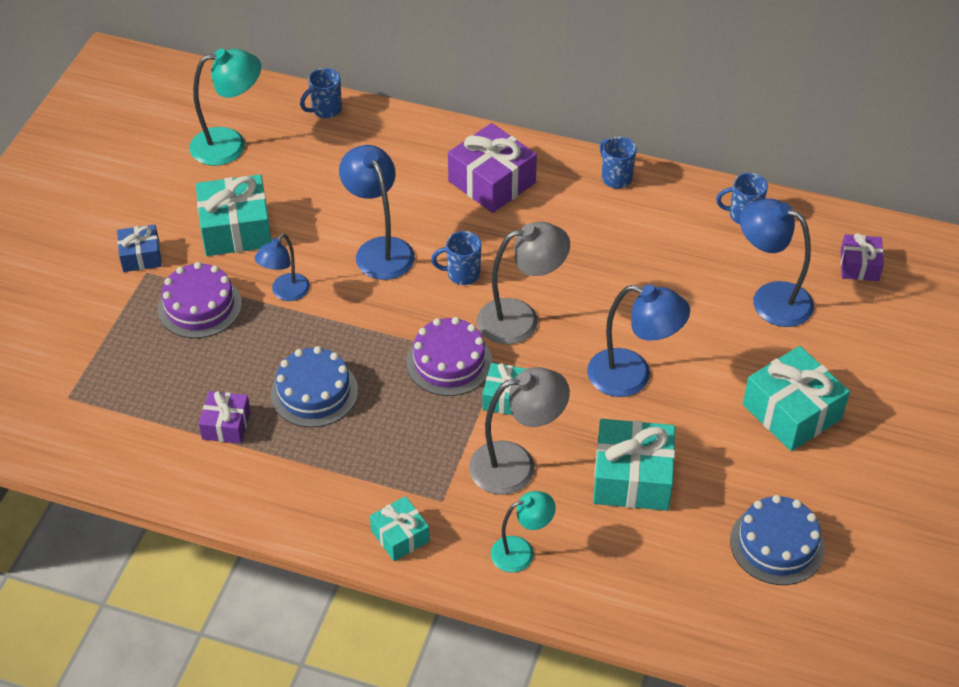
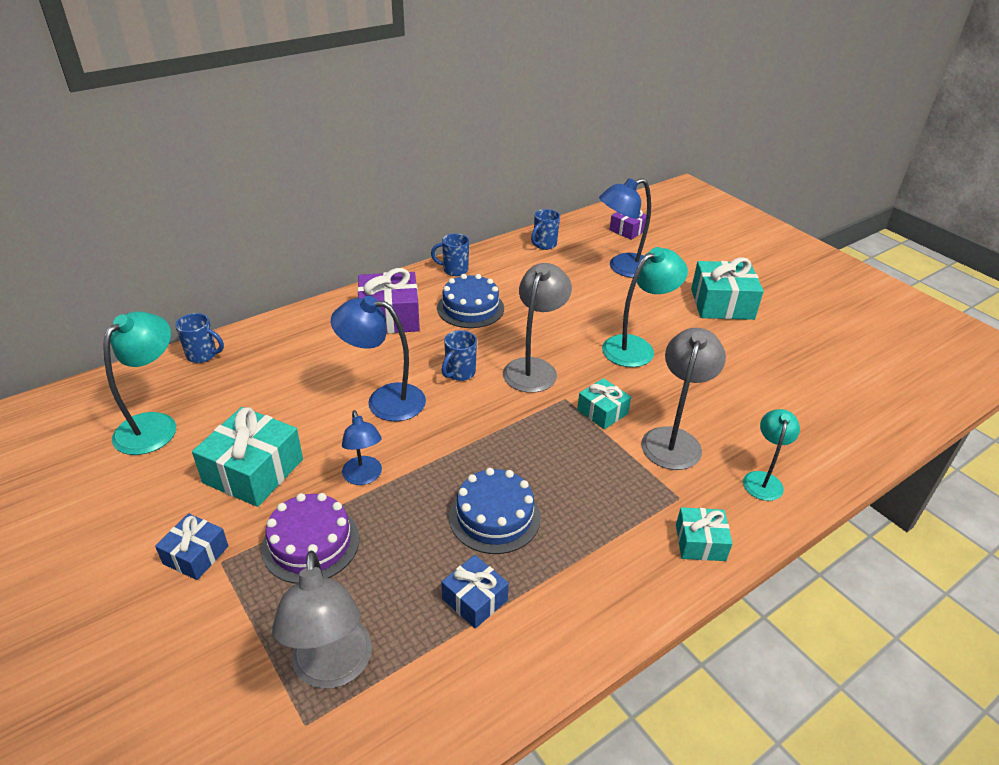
camera: 55 degrees left, 10 degrees down
purple gift [199,391,251,444] -> blue gift [442,555,509,629]
blue mug [300,68,342,118] -> blue mug turned 75 degrees counterclockwise [175,313,224,363]
purple cake [407,317,492,396] -> none
blue lamp [587,284,690,397] -> turquoise lamp [602,247,688,367]
turquoise gift [593,419,675,511] -> none
blue cake [730,495,825,585] -> blue cake moved to [437,274,504,328]
none -> grey lamp [272,551,372,689]

